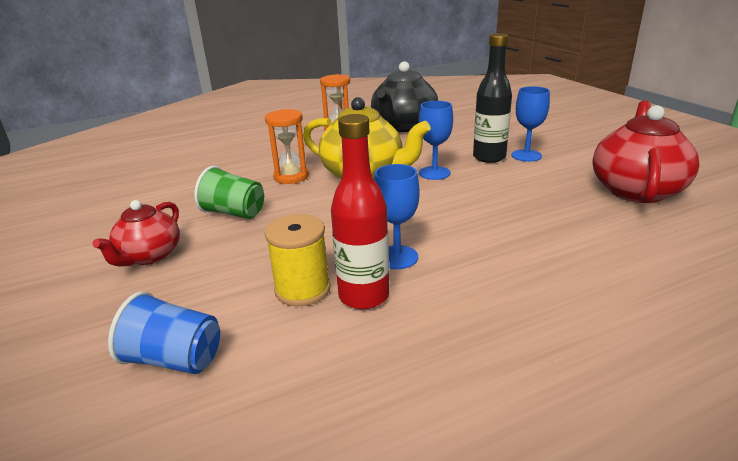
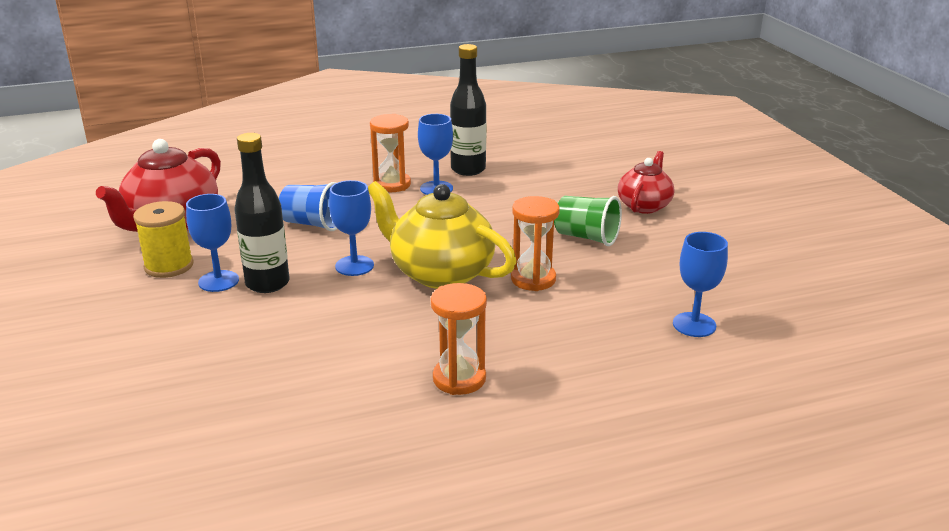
camera: 175 degrees left, 0 degrees up
blue cup [108,291,220,374] -> blue cup moved to [279,182,337,231]
yellow spool [265,214,330,306] -> yellow spool moved to [133,201,194,278]
red bottle [331,114,389,309] -> black bottle [450,44,486,176]
black teapot [371,61,438,132] -> none
none -> orange hourglass [370,114,411,192]
none -> blue goblet [673,232,728,337]

